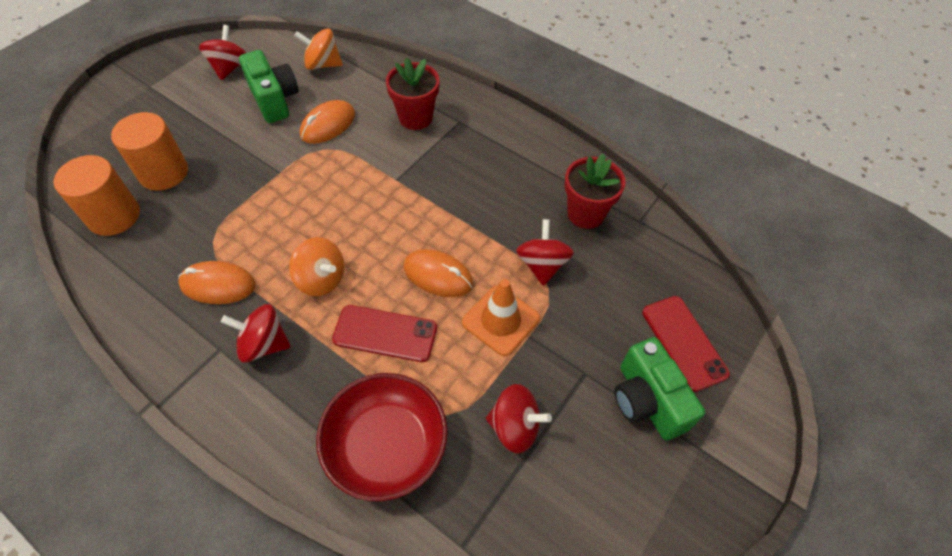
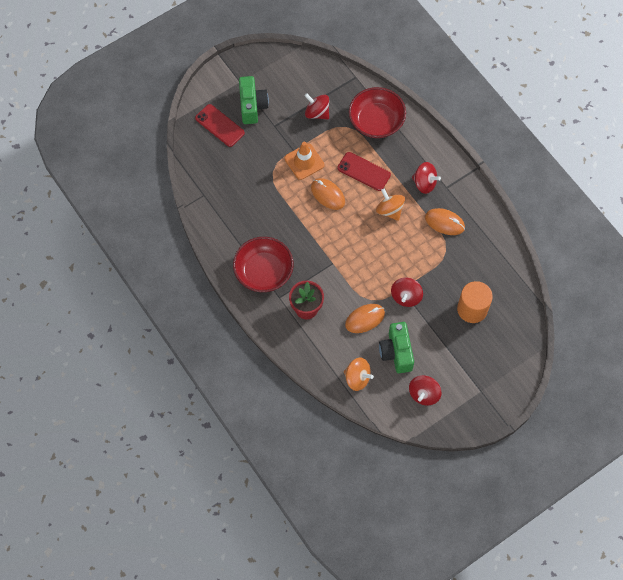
camera: 160 degrees left, 10 degrees up
orange cylinder [54,155,140,236] -> none
red spinning top [516,219,574,286] -> red spinning top moved to [391,277,423,307]
red flower pot [565,153,626,229] -> none
red phone [642,296,730,392] -> red phone turned 45 degrees counterclockwise [195,104,245,147]
none -> red bowl [233,237,294,292]

